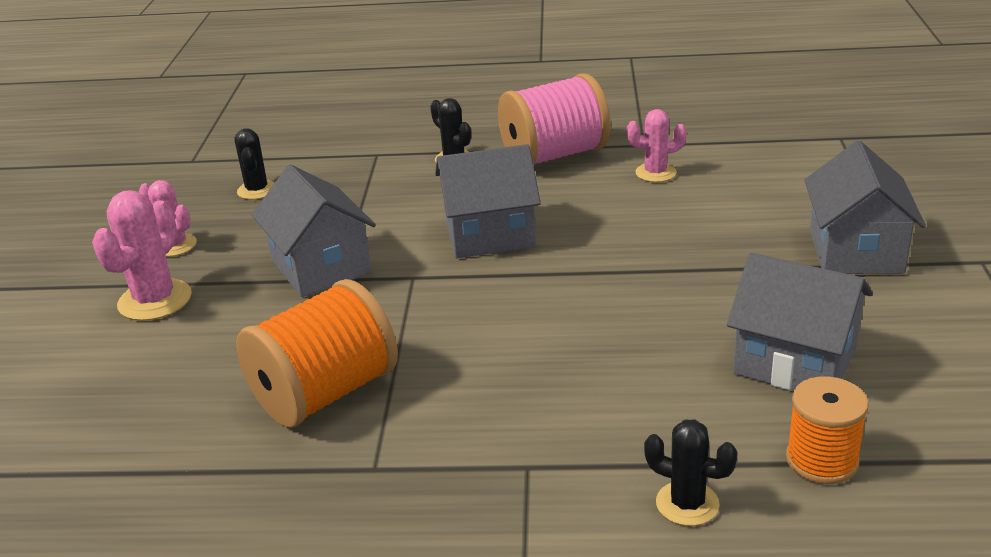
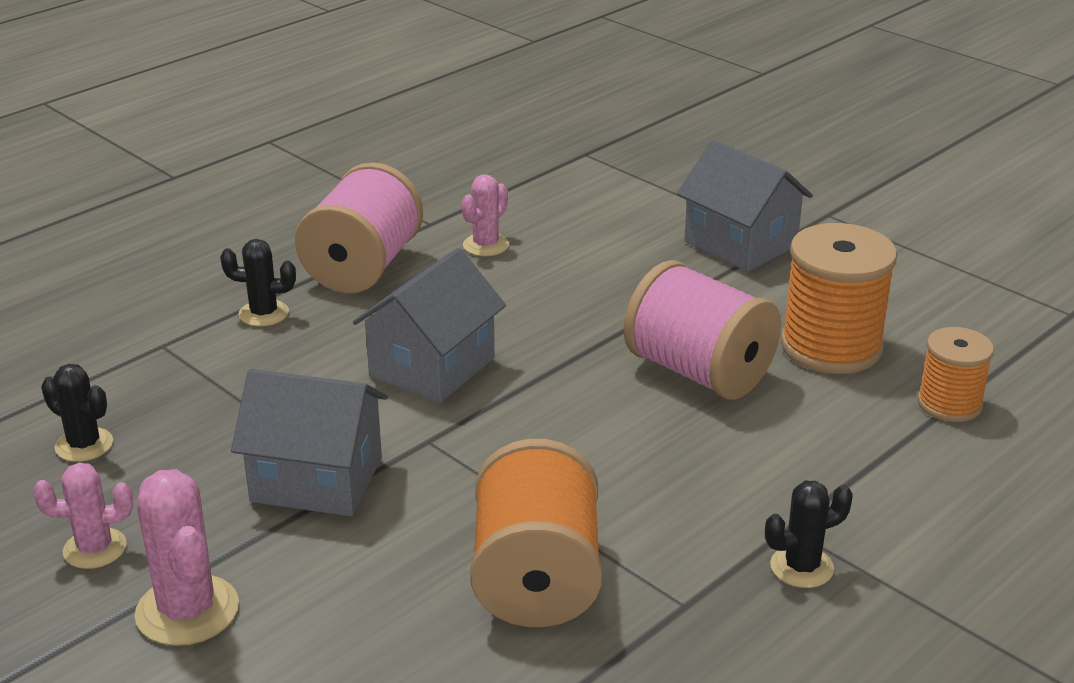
camera: 50 degrees left, 0 degrees up
black cactus [644,420,738,526] -> black cactus moved to [765,481,853,588]
grey house [727,253,873,390] -> orange spool [781,223,897,374]
none -> pink spool [624,260,781,400]

